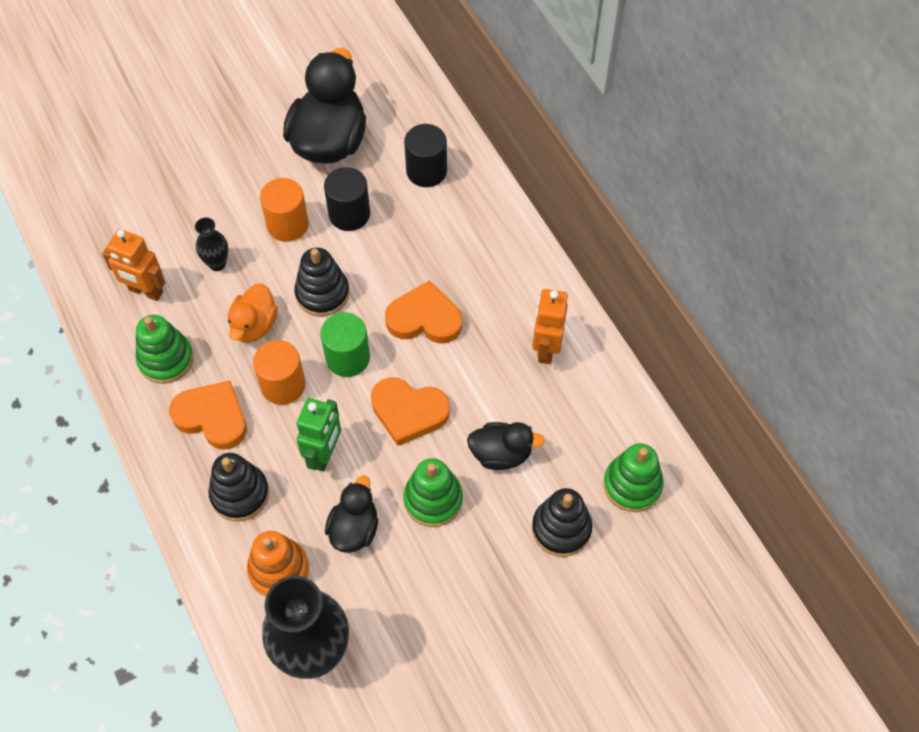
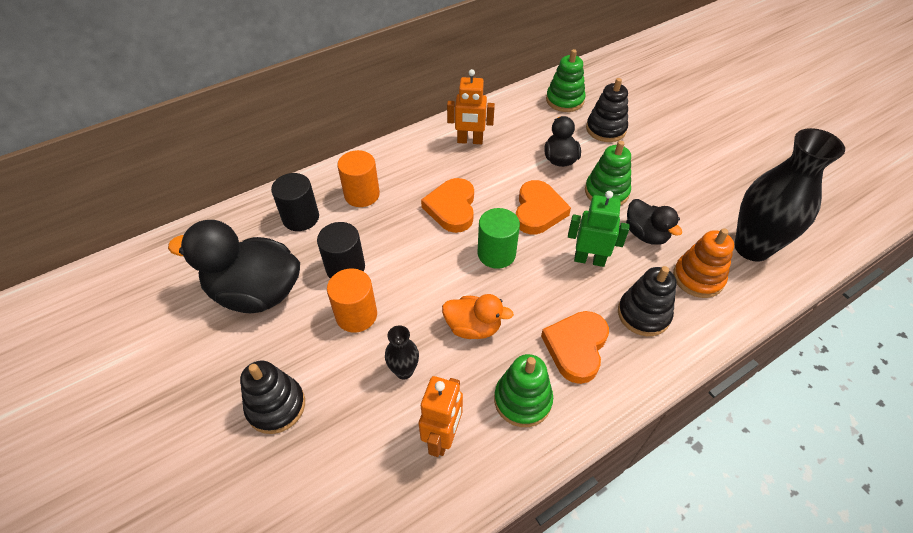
camera: 95 degrees left, 10 degrees down
orange cylinder [253,340,306,405] -> orange cylinder moved to [337,150,380,207]
black stacking toy [294,248,350,317] -> black stacking toy moved to [240,361,305,434]
black duck [325,475,378,553] -> black duck turned 135 degrees counterclockwise [626,199,682,245]

